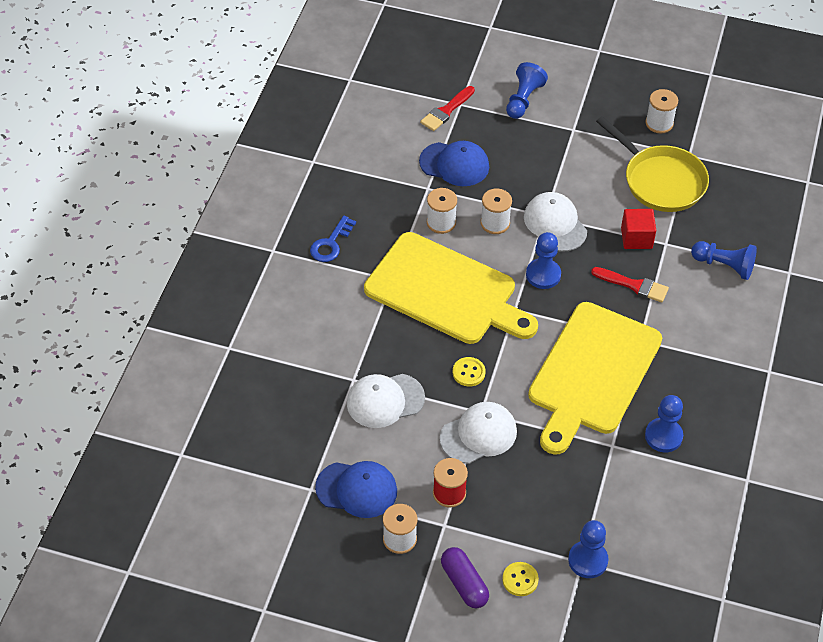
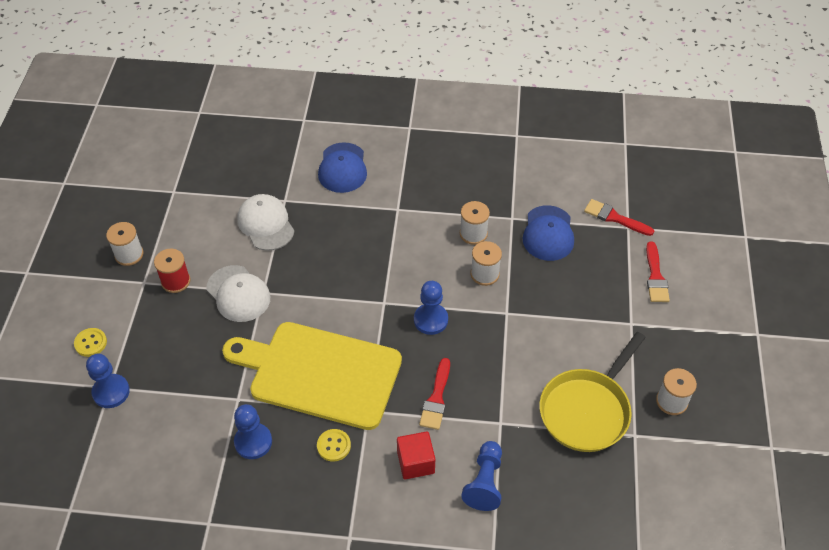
camera: 80 degrees right, 0 degrees up
blue key [310,216,356,262] -> none
blue cap [315,461,397,518] -> blue cap moved to [318,142,367,193]
yellow cutting board [364,232,538,344] -> none
purple capsule [441,547,489,608] -> none
yellow button [453,357,486,387] -> yellow button moved to [317,429,351,462]
blue pawn [506,62,548,119] -> red brush [646,241,670,302]
white cap [524,192,587,252] -> none
red cube [621,209,656,249] -> red cube moved to [397,431,435,479]

